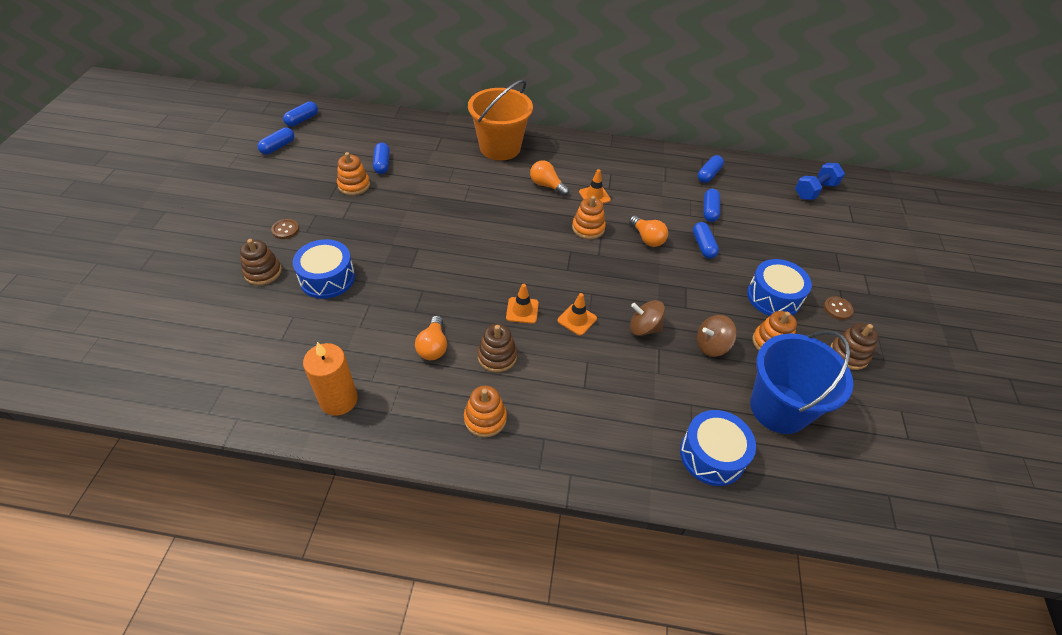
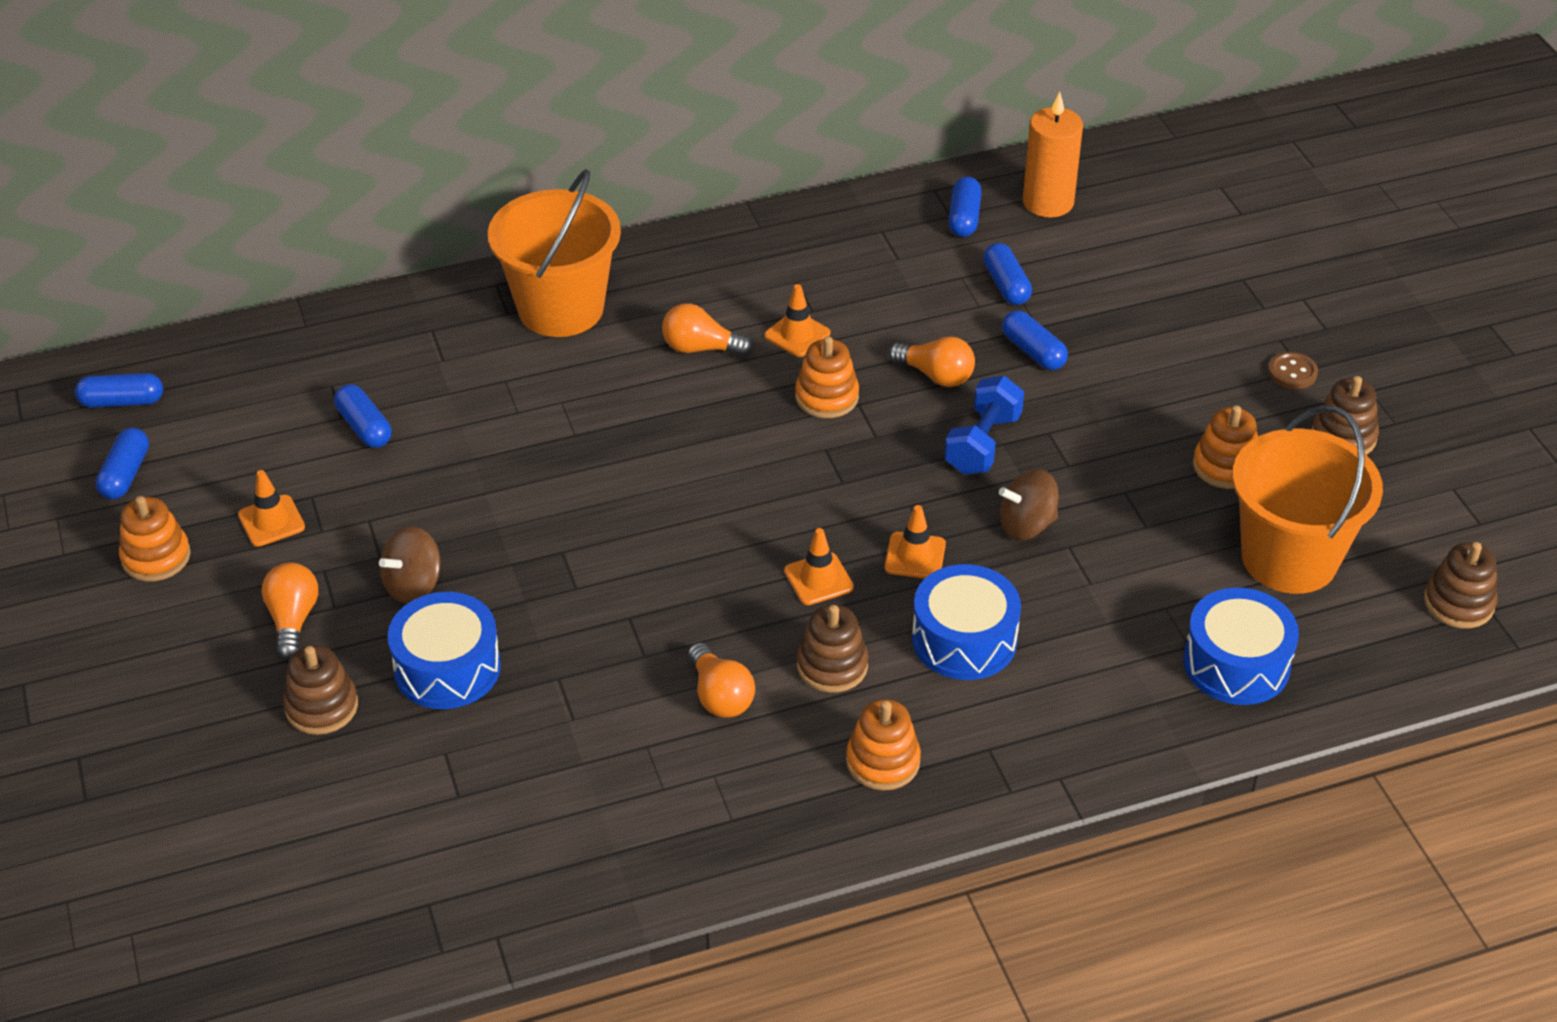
camera: 25 degrees left, 5 degrees down
brown button [271,219,299,239] -> orange light bulb [262,562,318,660]
blue capsule [283,101,318,127] -> blue capsule turned 75 degrees clockwise [75,373,163,408]
orange candle [303,342,358,416] -> orange candle moved to [1023,92,1083,217]
orange stacking toy [337,152,370,195] -> orange stacking toy moved to [119,496,191,581]
brown spinning top [697,315,737,357] -> brown spinning top moved to [379,526,441,604]
blue drum [747,259,812,316] -> blue drum moved to [912,564,1021,680]
blue bucket [750,330,853,434] -> orange bucket [1232,405,1383,594]
blue dumbbell [795,163,845,200] -> blue dumbbell moved to [944,376,1024,475]
none -> orange traffic cone [238,470,305,547]
none -> brown stacking toy [1424,542,1497,628]

